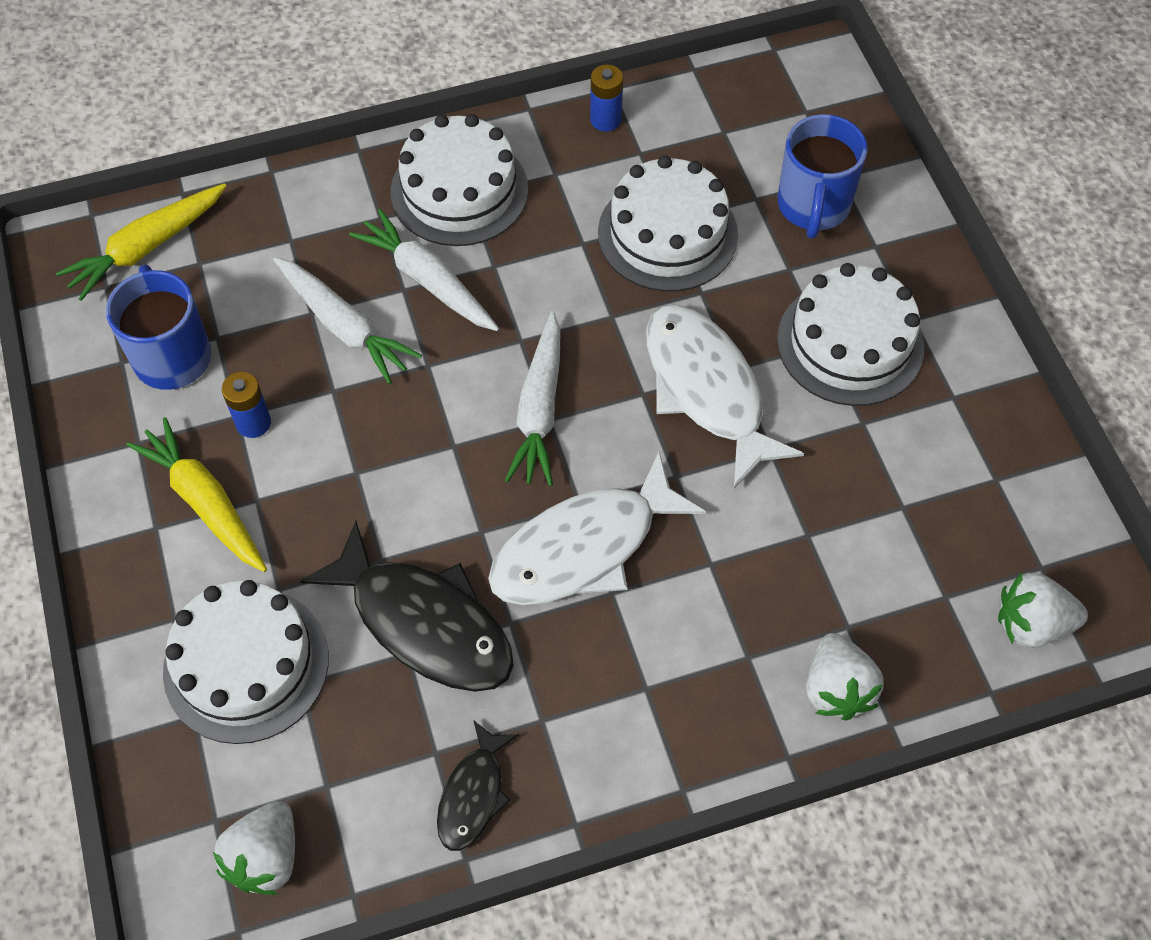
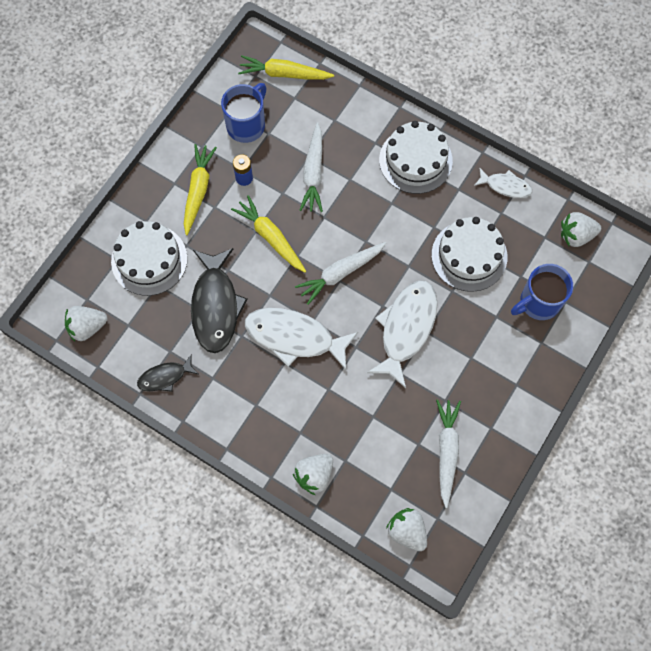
camera: 50 degrees right, 10 degrees up
white carrot [349,209,499,331] -> white carrot moved to [436,399,461,508]
blue battery [590,65,623,132] -> white fish [474,168,532,198]
white cake [777,263,924,406] -> none
none -> yellow carrot [231,195,306,273]
none -> white strawberry [561,212,601,247]

